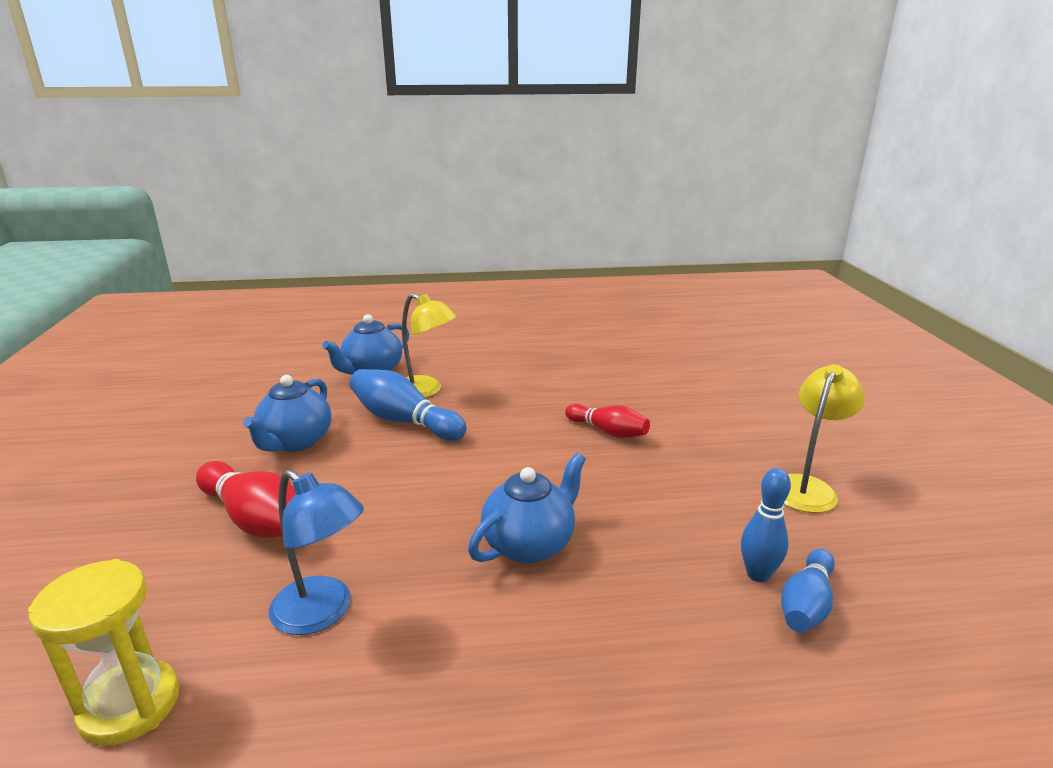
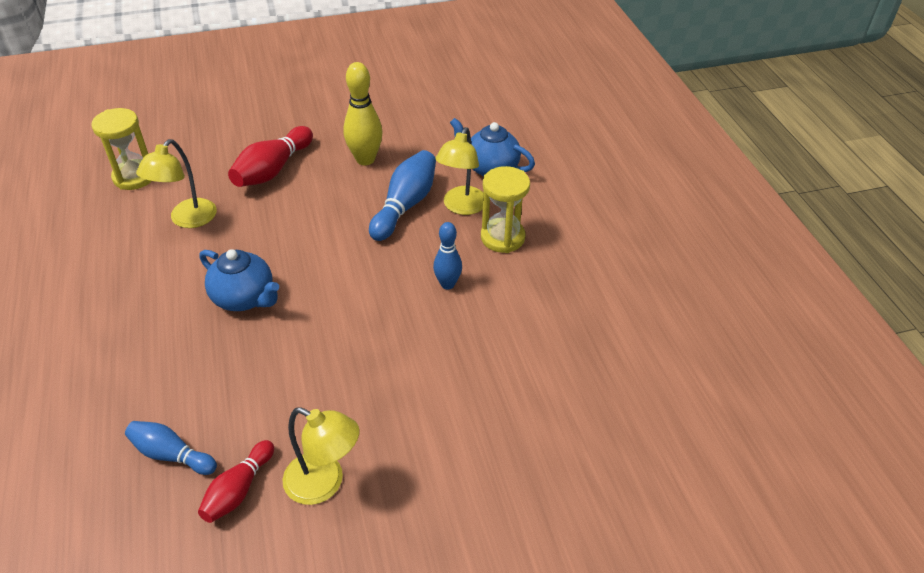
camera: 80 degrees right, 20 degrees up
blue teapot [243,375,331,452] -> yellow bowling pin [343,62,383,166]
blue lamp [269,470,364,635] -> yellow lamp [136,139,217,228]
red bowling pin [565,404,650,438] -> red bowling pin moved to [198,440,274,523]
blue bowling pin [741,468,791,582] -> blue bowling pin moved to [433,222,462,289]
none -> yellow hourglass [481,166,530,253]

